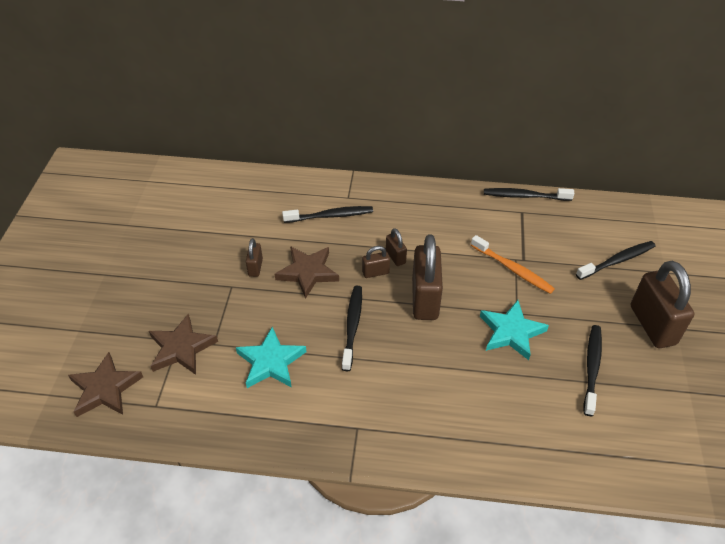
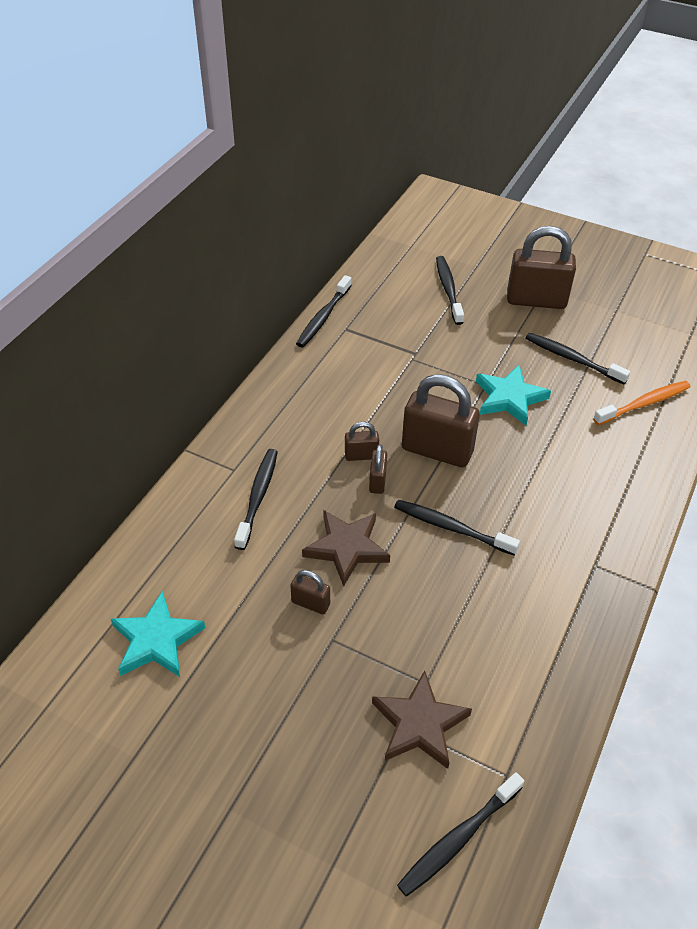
camera: 70 degrees left, 0 degrees up
brown star [68,352,143,417] -> black toothbrush [397,772,524,897]
turquoise star [236,327,306,388] -> turquoise star moved to [111,591,205,677]
orange toothbrush [471,235,555,294] -> orange toothbrush moved to [593,381,691,425]

